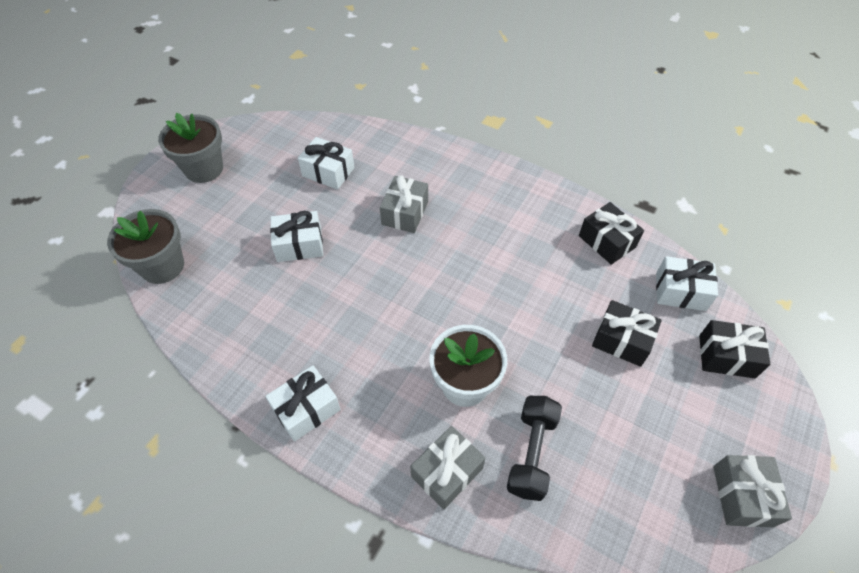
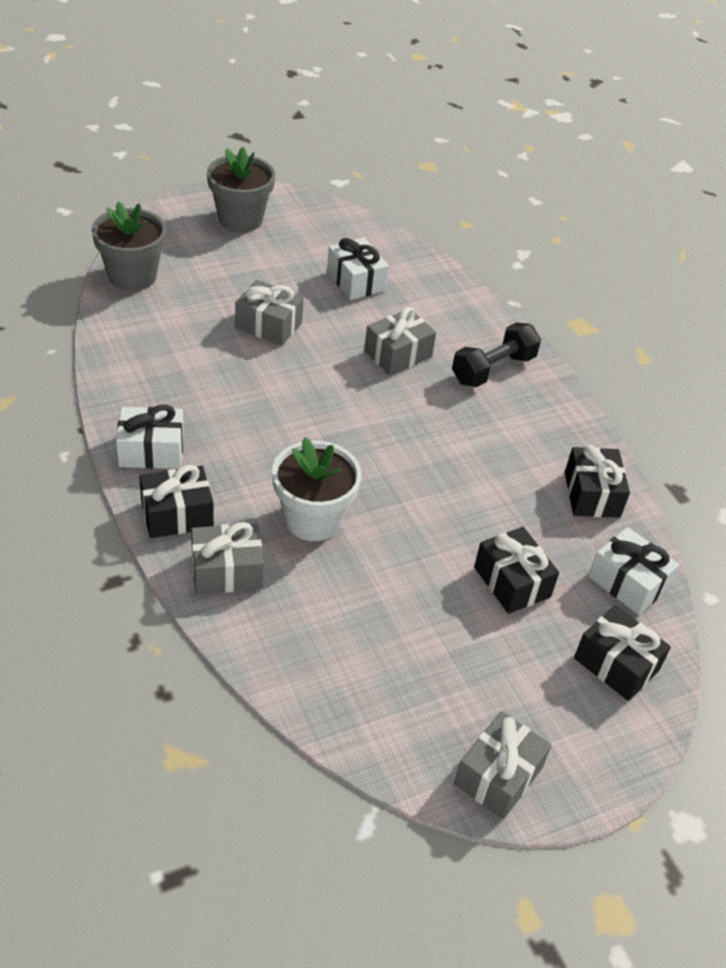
camera: 30 degrees right, 10 degrees down
white gift [270,211,323,262] -> grey gift [235,280,304,346]
black dumbbell [507,396,562,501] -> black dumbbell moved to [452,322,541,387]
none -> black gift [139,465,214,538]

